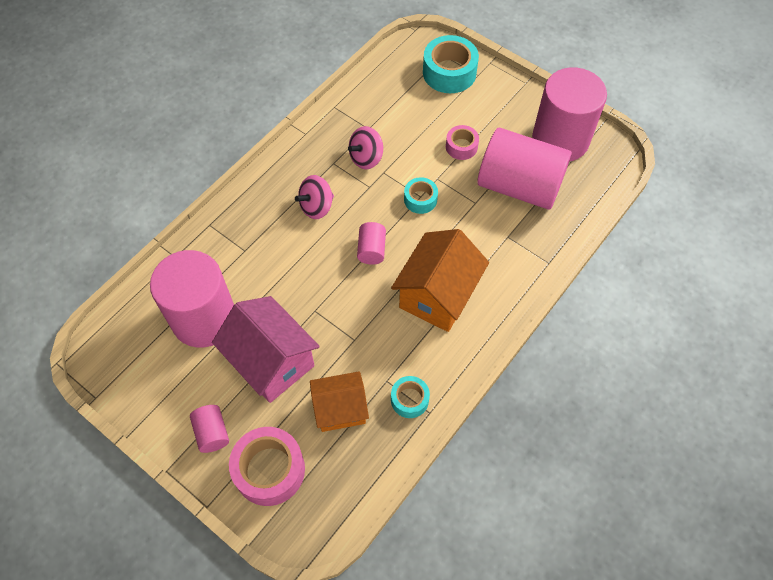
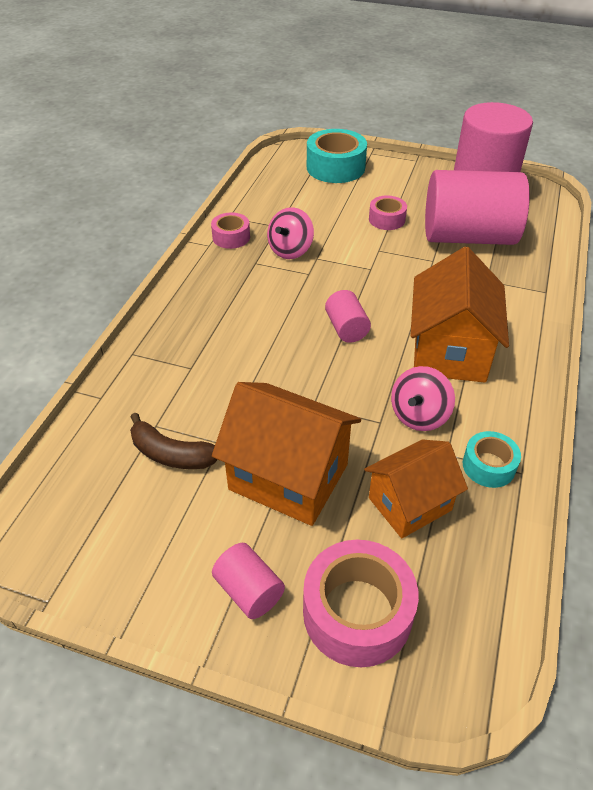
camera: 20 degrees left, 15 degrees down
pink cylinder [150,250,234,347] -> brown banana [130,413,218,469]
pink house [212,296,320,403] -> orange house [212,382,361,526]
pink spinning top [295,175,334,219] -> pink spinning top moved to [391,366,455,431]
turquoise tape [404,177,438,214] -> none
none -> pink tape [211,213,250,249]

